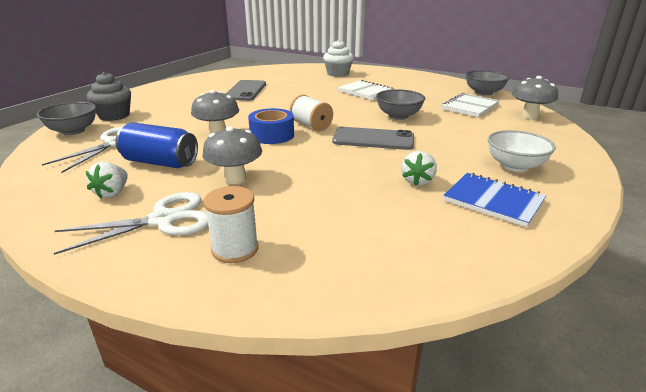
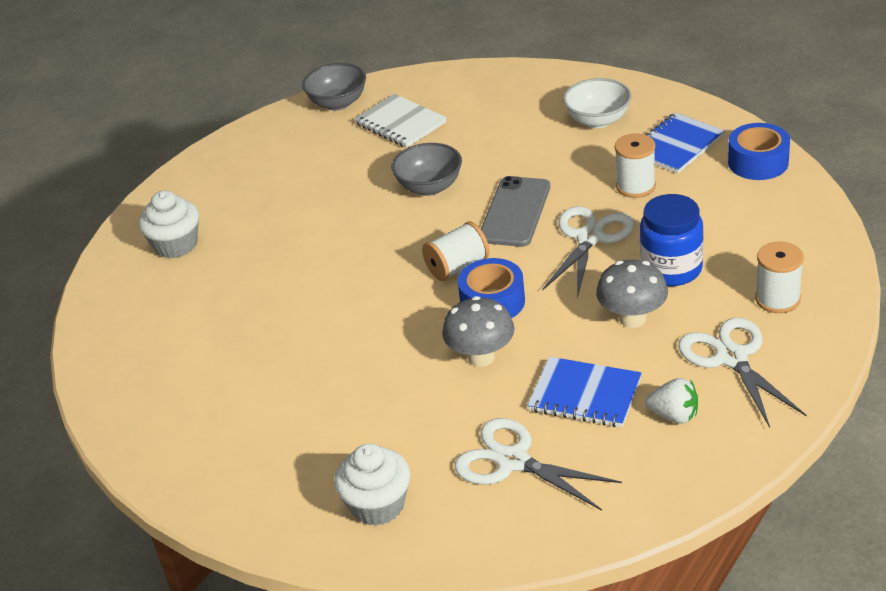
camera: 80 degrees left, 10 degrees up
grey bowl [37,102,96,135] -> none
grey cupcake [87,72,131,121] -> white cupcake [334,443,410,526]
blue can [115,122,198,168] -> blue notebook [527,357,642,427]
grey phone [226,80,266,101] -> none
white notebook [337,80,395,101] -> none
white strawberry [401,151,437,186] -> white spool [615,133,656,198]
grey mushroom [512,76,558,119] -> none
none -> white scissors [542,206,634,298]
none -> blue jar [640,194,704,286]
none -> blue tape [728,123,790,180]

